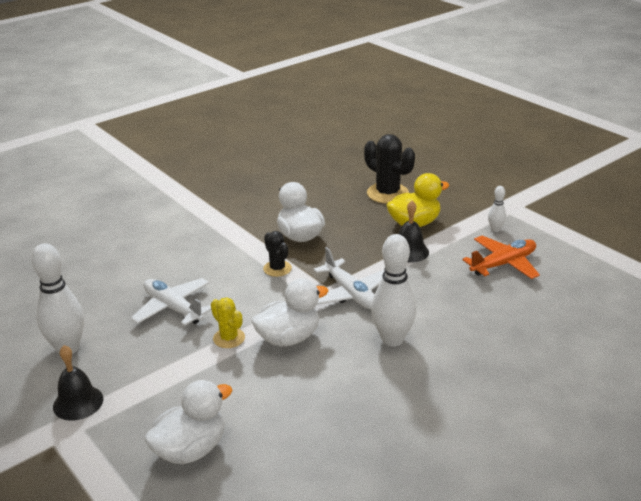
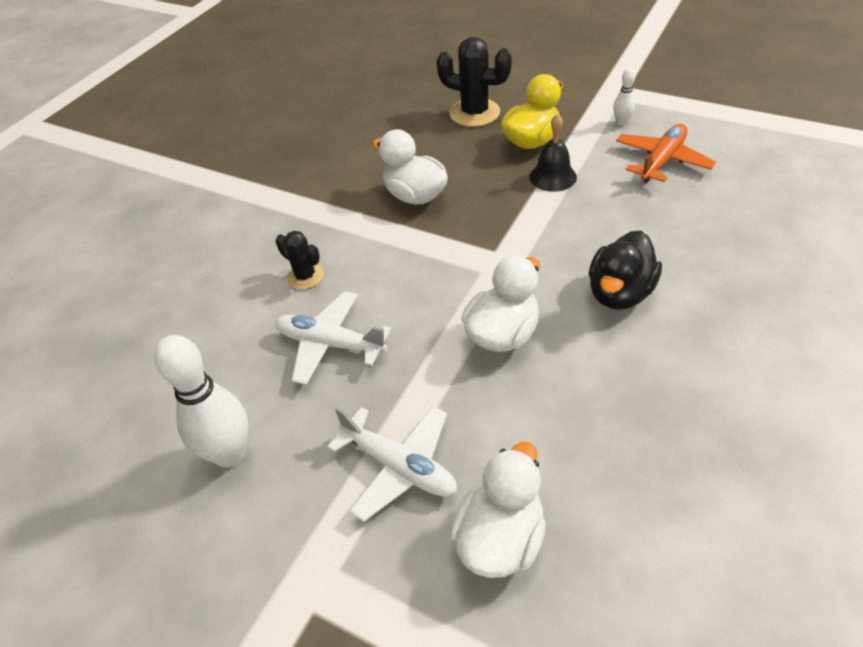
camera: 20 degrees left, 15 degrees up
black bell [53,345,103,421] -> none
yellow cactus [211,297,245,348] -> none
black cactus [263,231,292,277] -> black cactus moved to [276,231,324,289]
white plane [313,247,385,309] -> white plane moved to [327,406,457,522]
white bowling pin [371,234,416,347] -> black duck [589,230,662,310]

